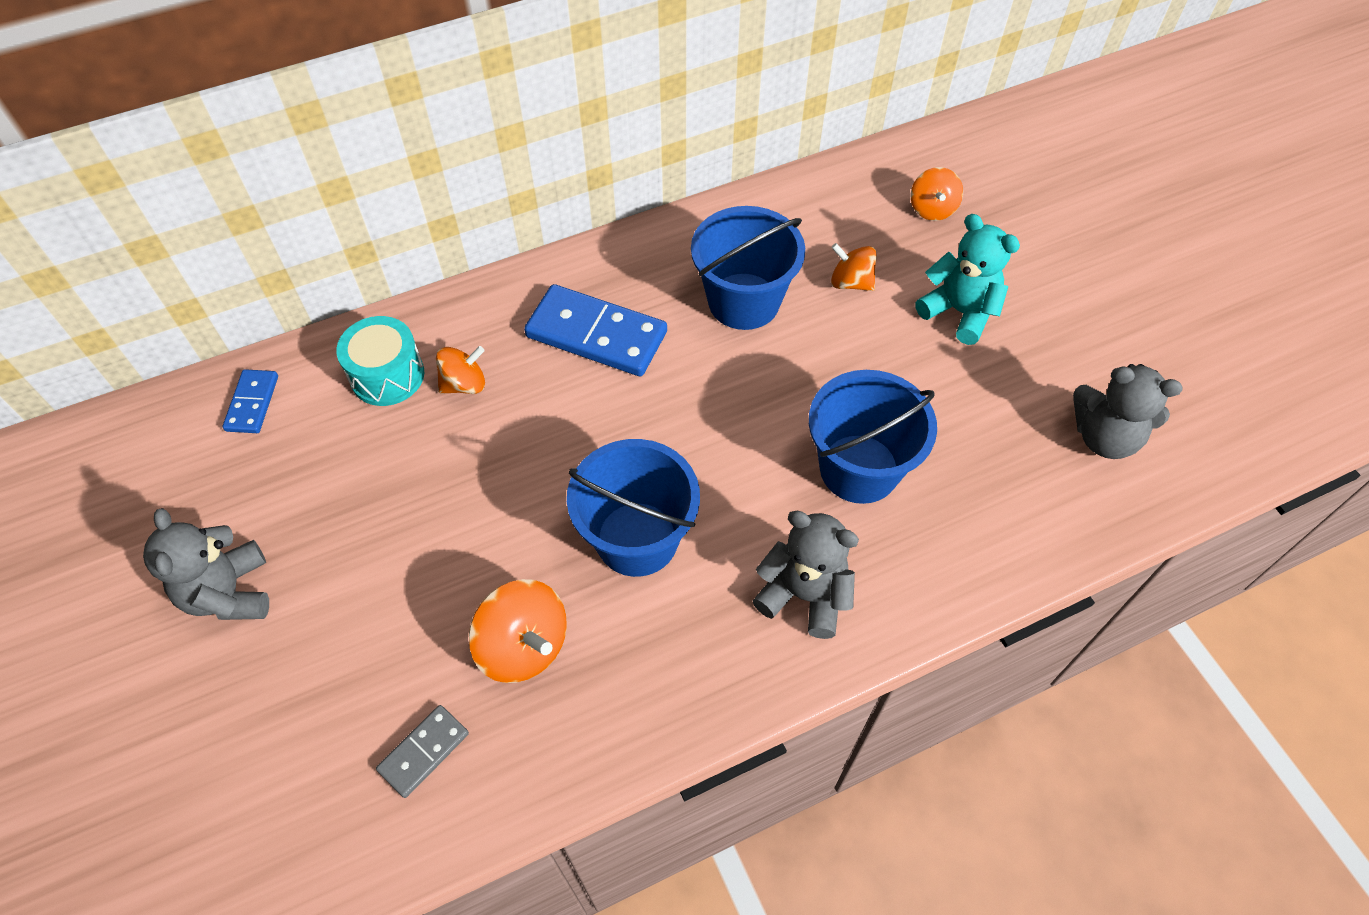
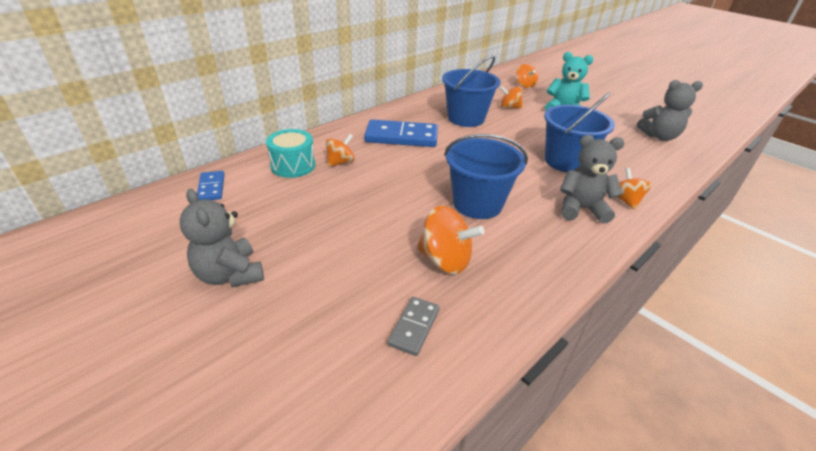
camera: 20 degrees left, 20 degrees down
none -> orange spinning top [618,168,652,210]

